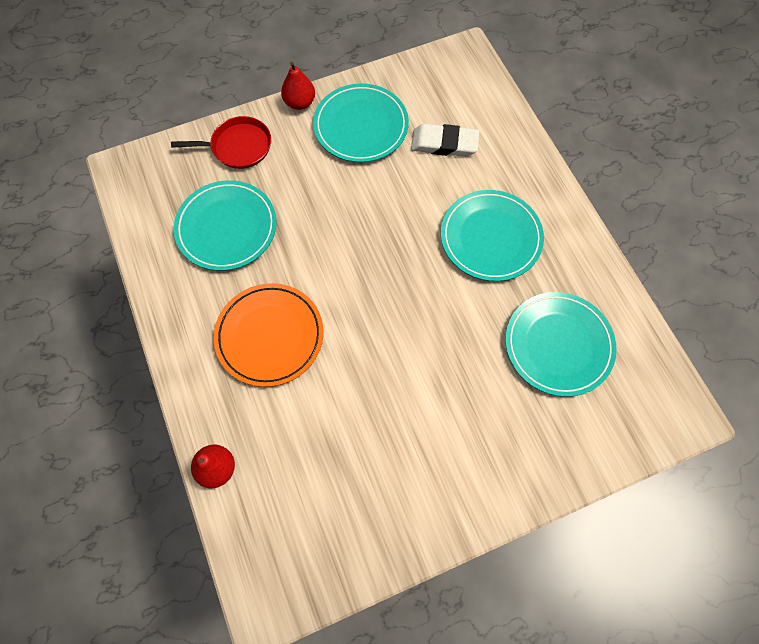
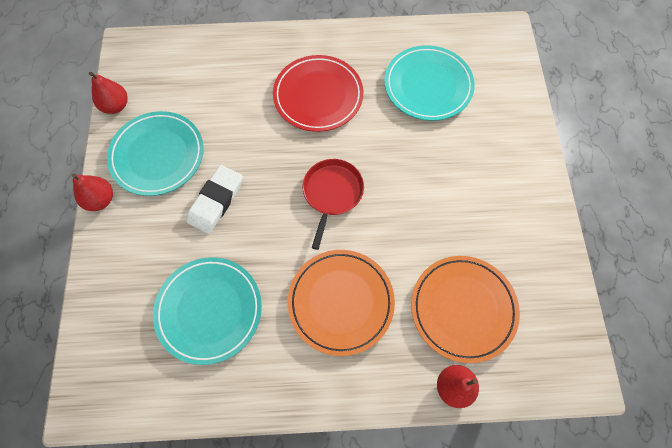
camera: 70 degrees left, 0 degrees up
red pan [171,116,271,169] -> red pan moved to [303,159,364,250]
white eraser [411,124,479,157] -> white eraser moved to [187,165,243,234]
turquoise plate [441,190,544,281] -> red plate [273,55,363,132]
none -> red pear [89,72,128,114]
none -> orange plate [411,256,520,363]

